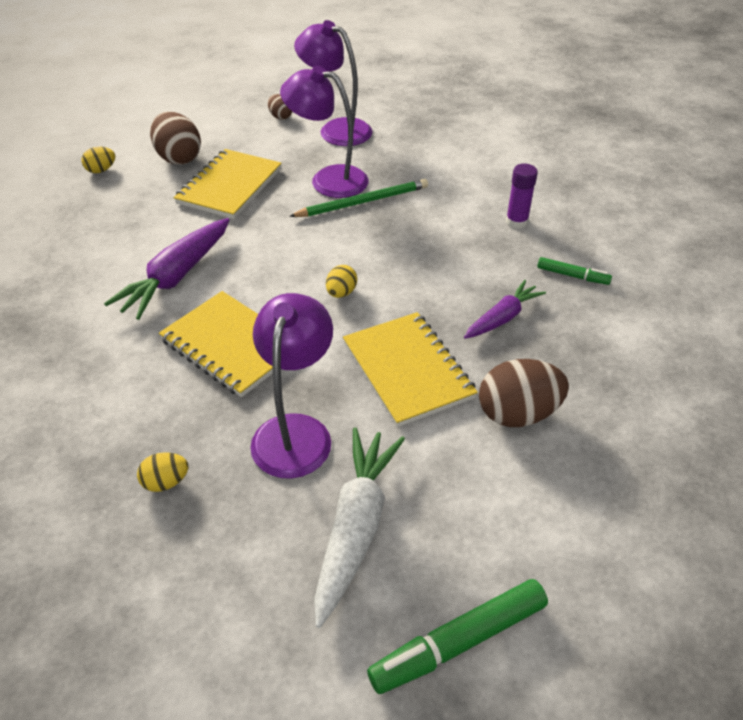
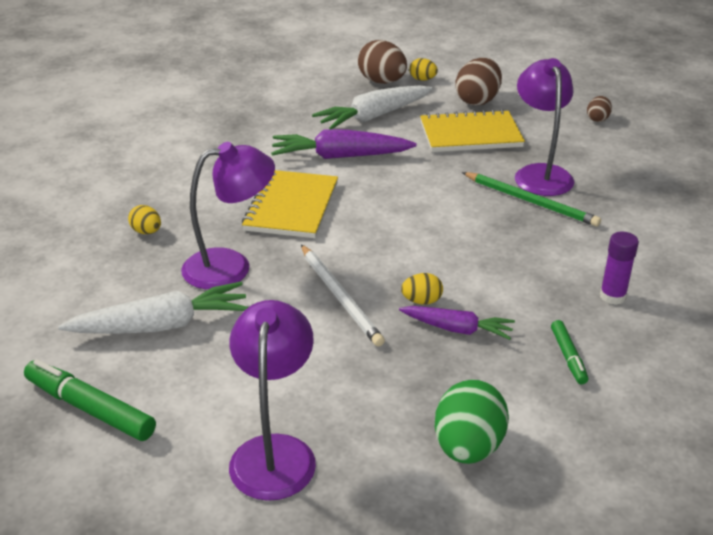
camera: 60 degrees right, 10 degrees down
purple lamp [294,20,372,146] -> purple lamp moved to [229,300,316,501]
yellow egg [326,265,357,298] -> yellow egg moved to [401,273,443,304]
yellow notebook [343,312,478,427] -> white pencil [301,245,385,346]
brown egg [479,359,569,427] -> brown egg moved to [358,40,407,84]
none -> white carrot [312,86,432,130]
none -> green egg [435,379,509,464]

